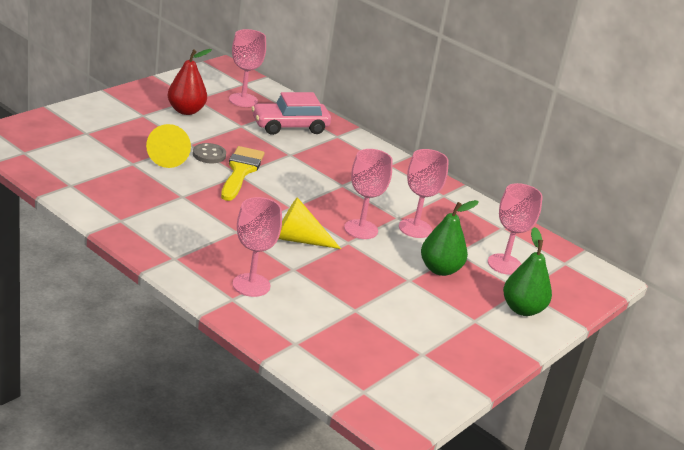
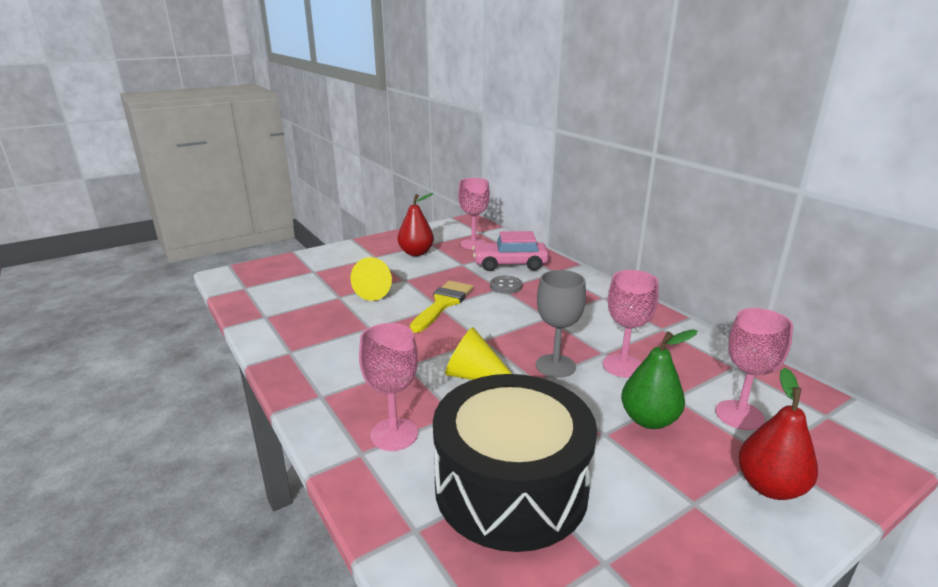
camera: 20 degrees right, 5 degrees down
grey button [193,143,226,163] -> grey button moved to [490,276,522,294]
pink goblet [344,149,393,239] -> grey goblet [536,270,586,378]
green pear [503,227,552,316] -> red pear [738,368,818,500]
none -> black drum [433,374,597,552]

